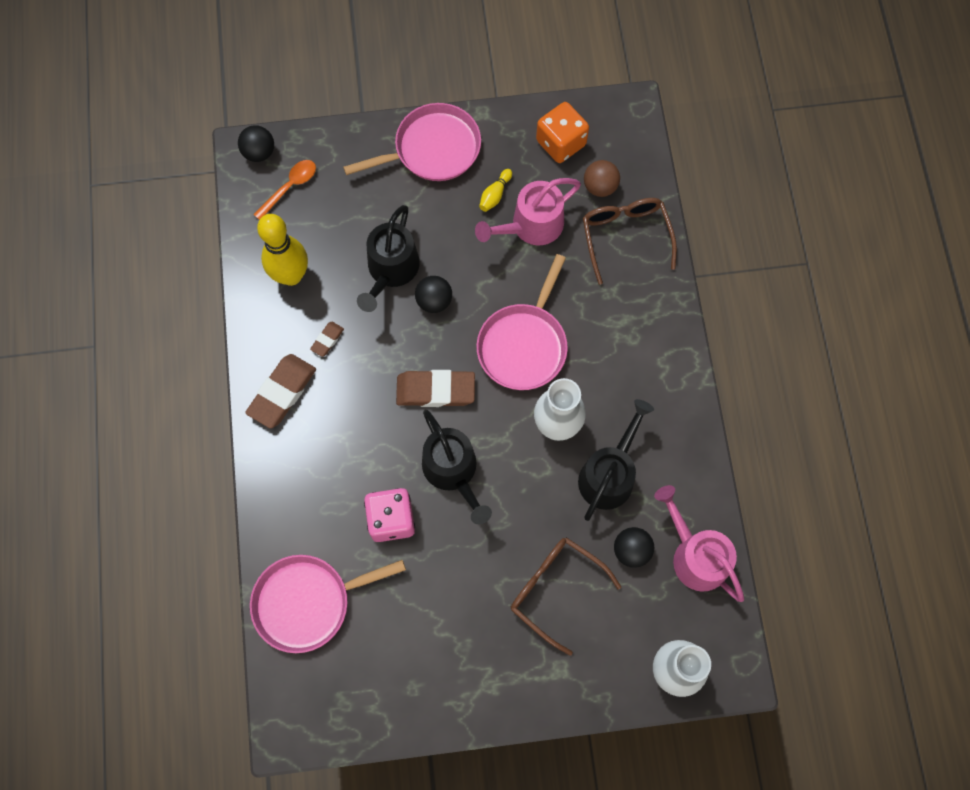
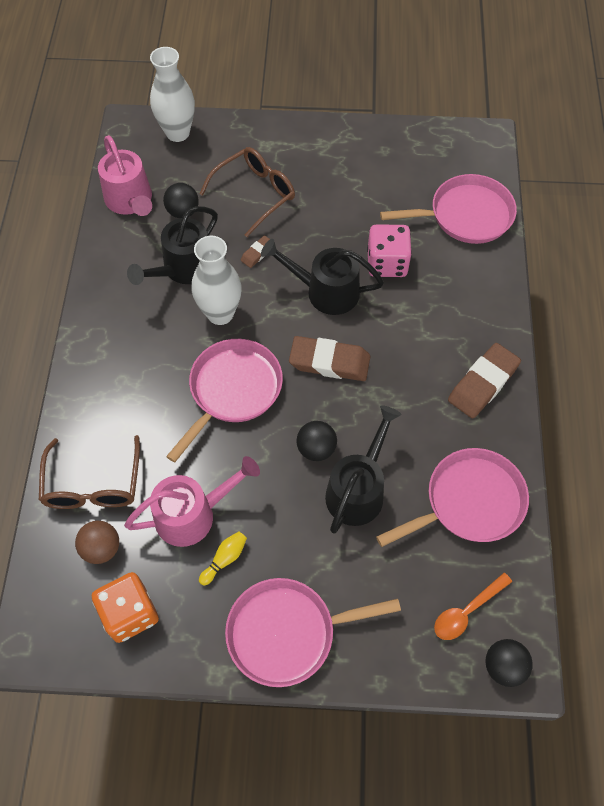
camera: 170 degrees left, 10 degrees down
yellow bowling pin [257,214,308,286] -> pink pan [376,448,529,547]
brown eraser [310,322,344,357] -> brown eraser moved to [241,235,270,268]
black watering can [422,410,492,524] -> black watering can turned 60 degrees counterclockwise [261,239,384,315]
brown glasses [511,537,621,656] -> brown glasses turned 90 degrees counterclockwise [199,147,295,237]

